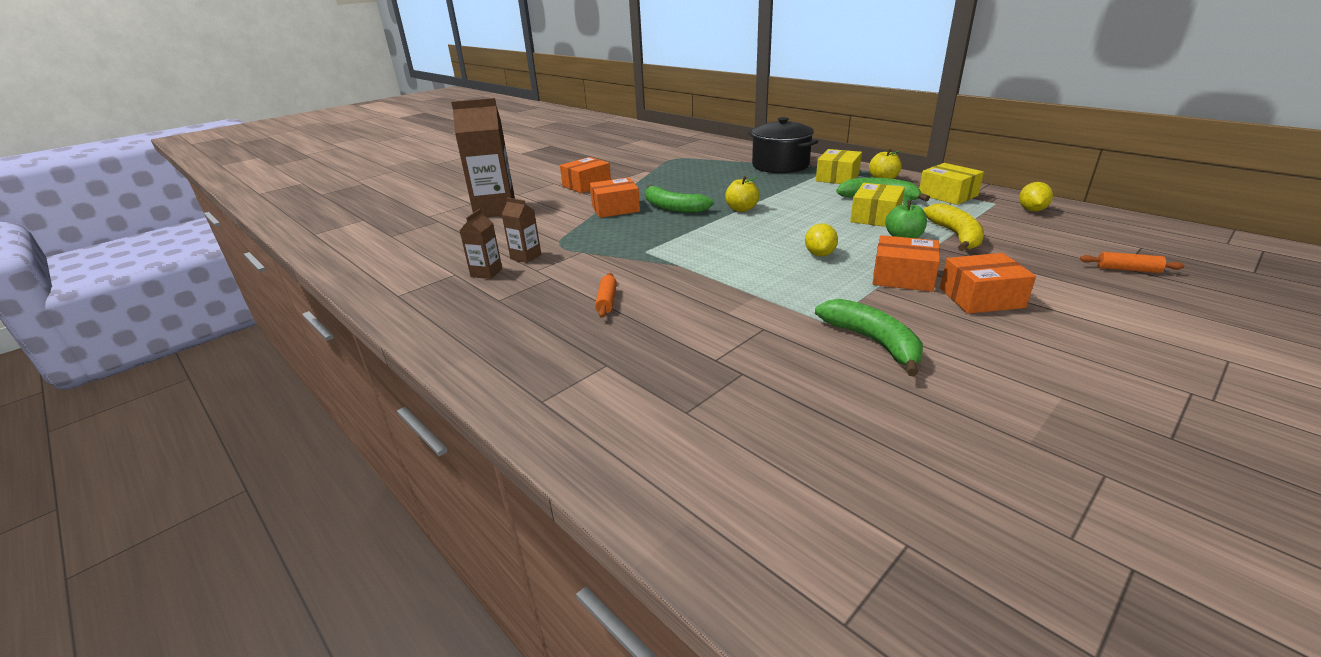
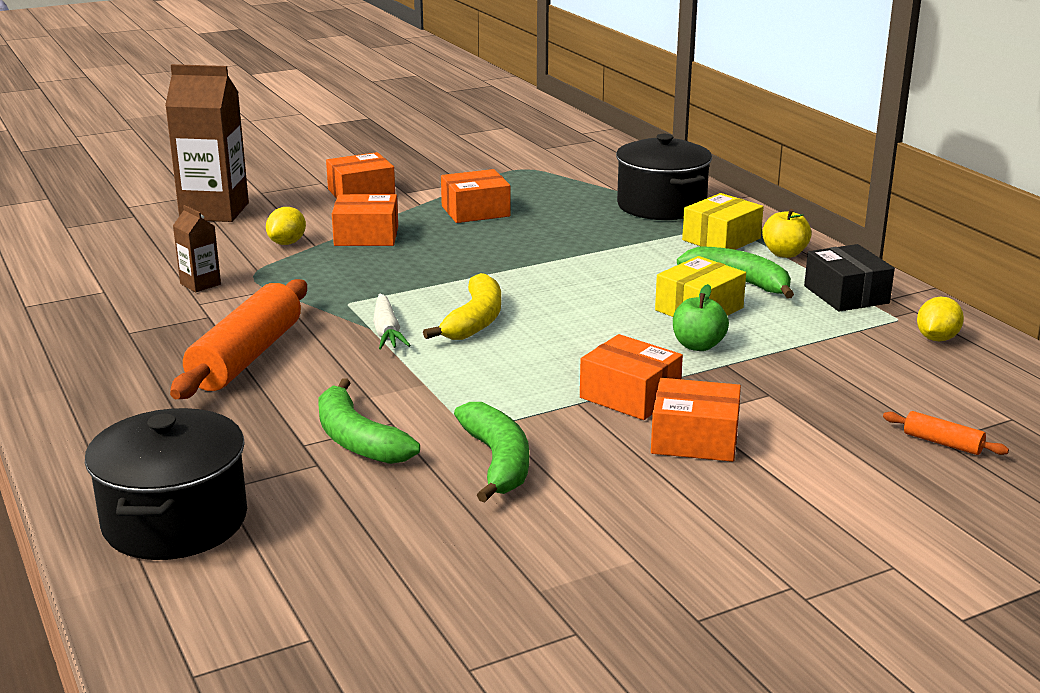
camera: 15 degrees right, 5 degrees down
brown carton [460,209,502,279] -> none
orange rolling pin [595,273,617,318] -> orange rolling pin [170,279,307,399], size x2.33
green banana [646,185,714,213] -> green banana moved to [318,378,420,464]
yellow apple [725,176,759,212] -> none
yellow lemon [805,223,838,256] -> yellow lemon moved to [266,207,306,245]
yellow box [919,163,984,205] -> black box [804,244,895,312]
yellow banana [923,203,984,251] -> yellow banana moved to [423,273,501,340]
none -> black pot [85,408,247,560]
none -> white carrot [373,294,410,349]
none -> orange box [441,169,510,223]

